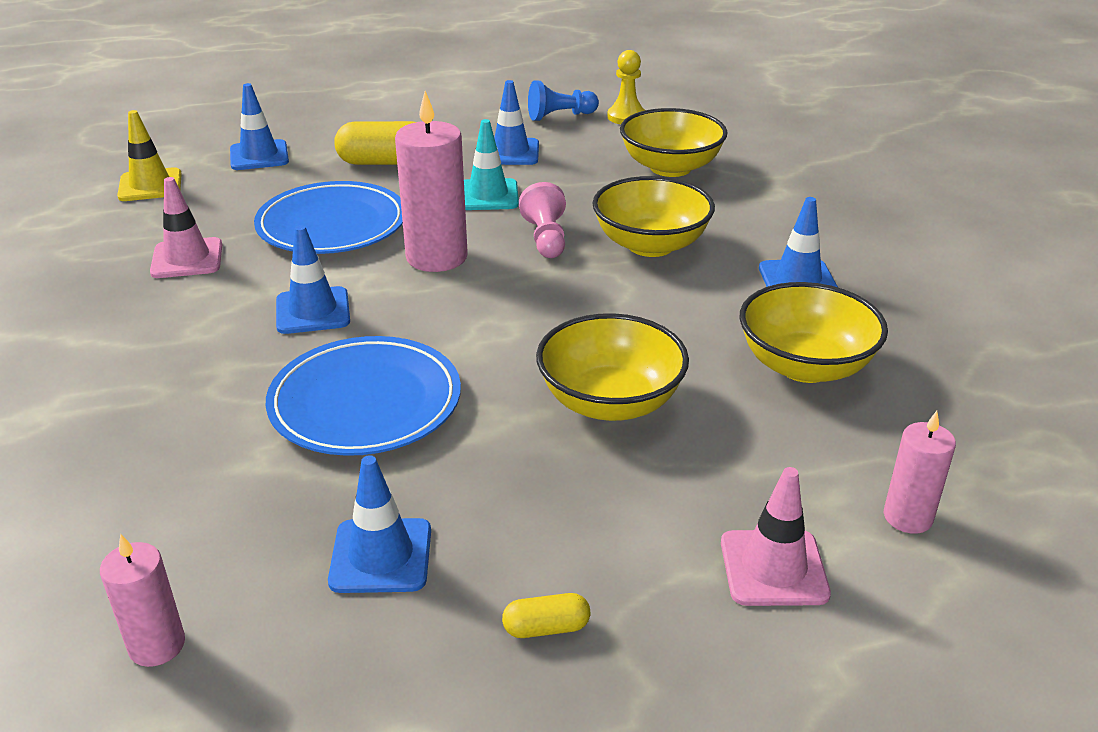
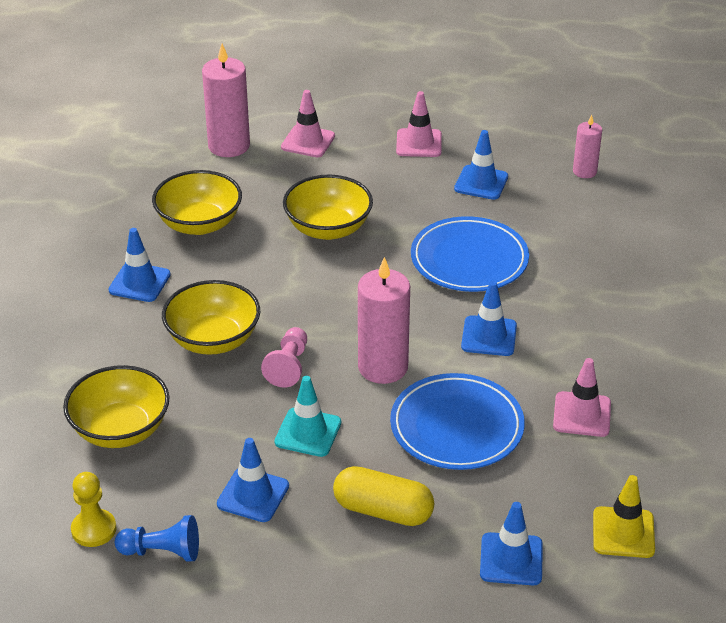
camera: 160 degrees left, 5 degrees up
yellow capsule [502,593,590,638] -> pink traffic cone [396,91,442,157]
pink candle [884,411,956,534] -> pink candle [202,44,250,157], size x1.77

